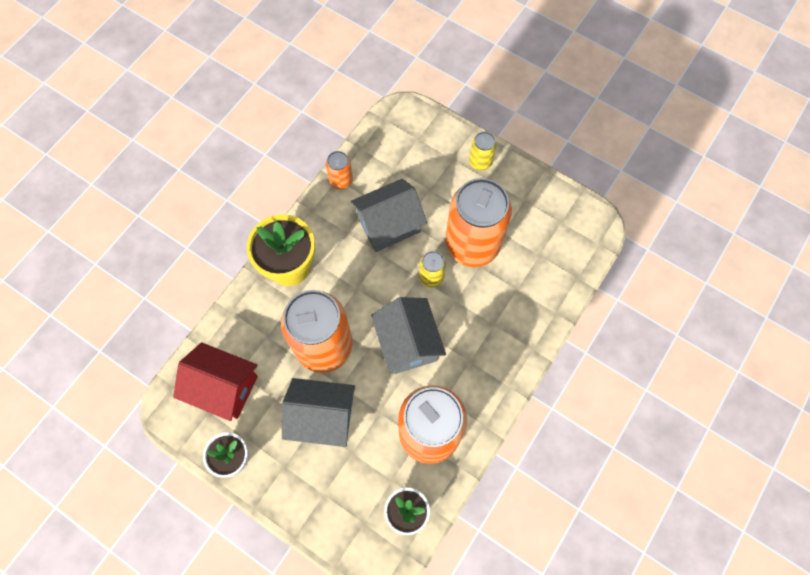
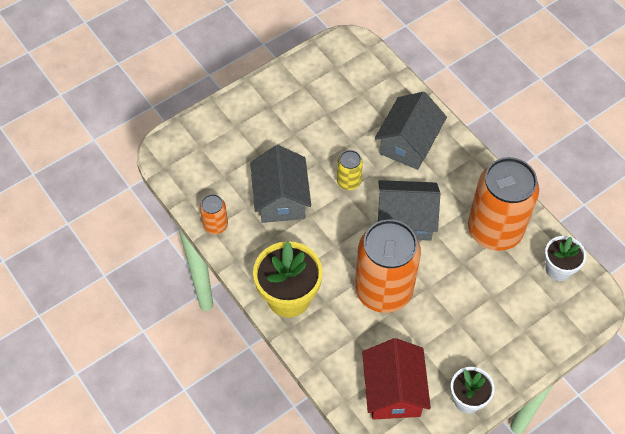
camera: 70 degrees left, 10 degrees down
red house [173,342,258,421] -> red house turned 45 degrees counterclockwise [362,338,431,420]
grey house [282,378,355,447] -> grey house moved to [375,92,447,170]
orange can [445,178,512,267] -> none
yellow can [469,132,497,171] -> none

